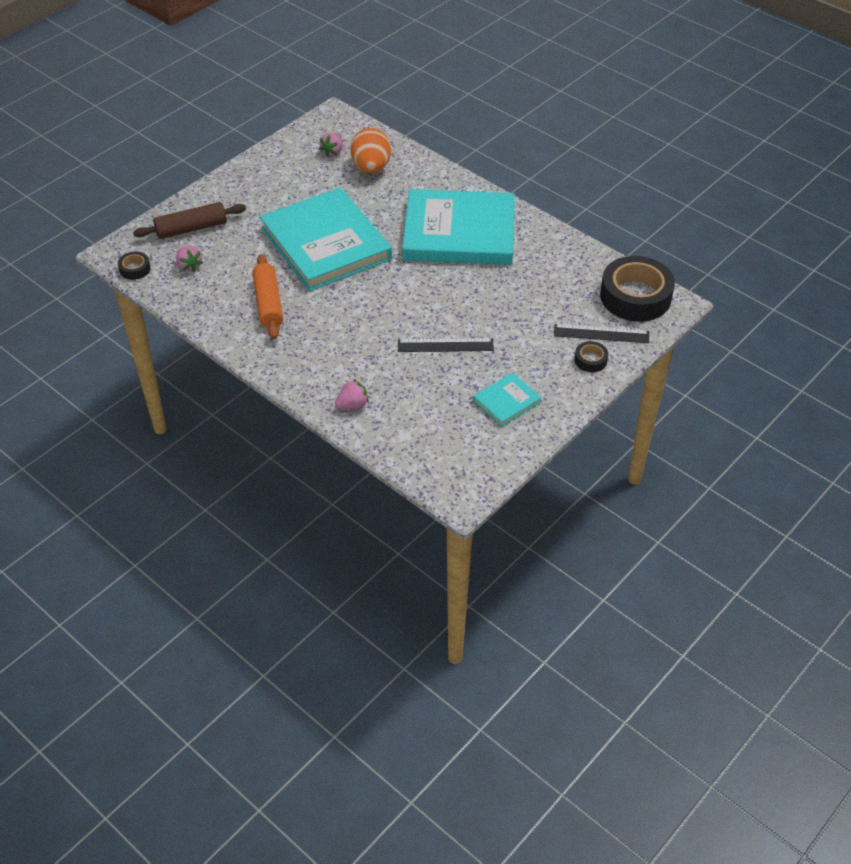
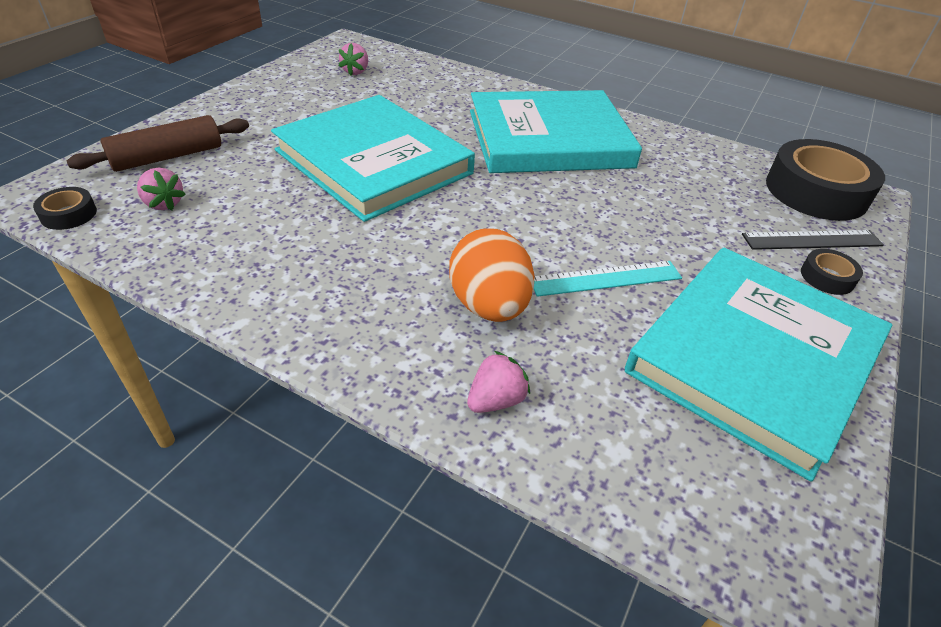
camera: 15 degrees left, 5 degrees down
orange rolling pin [252,254,283,339] -> none
orange egg [351,128,391,173] -> orange egg moved to [449,228,535,322]
black ruler [398,338,494,352] -> turquoise ruler [534,261,682,297]
turquoise book [473,372,541,427] -> turquoise book [625,247,892,482], size x2.33

